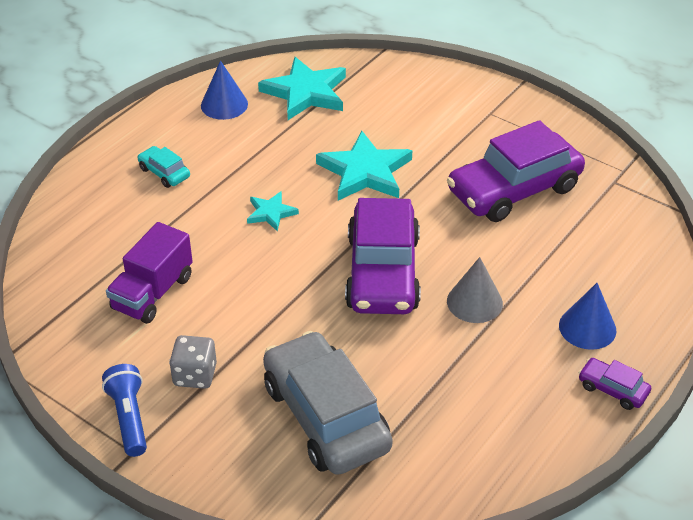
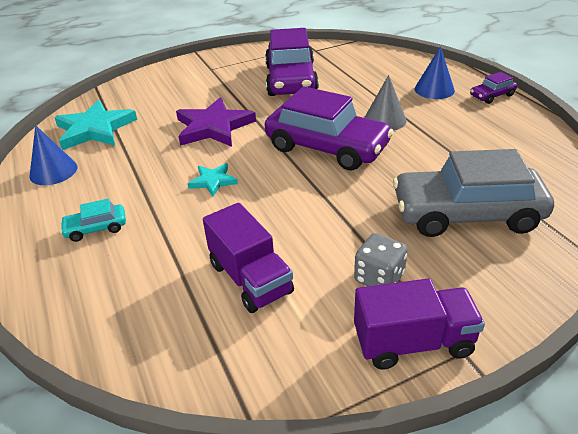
camera: 60 degrees left, 5 degrees down
blue flashlight [102,364,147,457] -> purple truck [354,279,485,369]
turquoise star [316,131,413,201] -> purple star [176,97,256,147]

